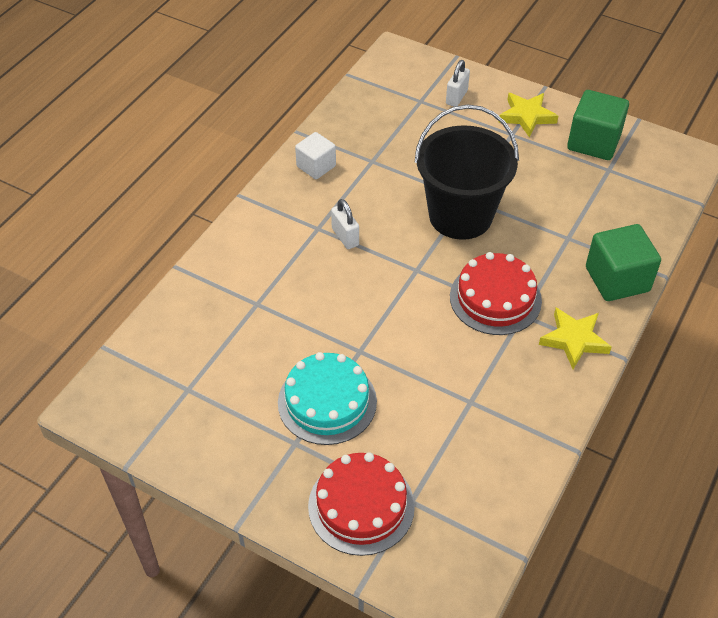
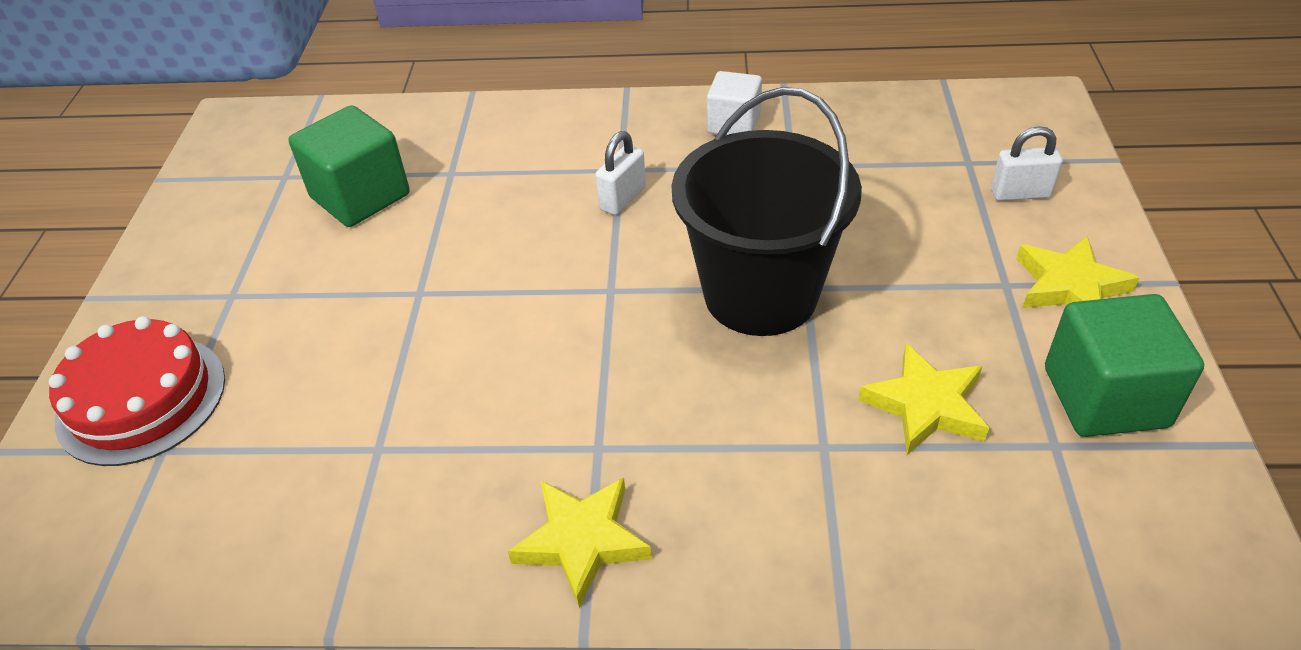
camera: 65 degrees right, 5 degrees down
turquoise cake [278,352,377,445] -> none
red cake [450,252,542,335] -> none
green cube [586,224,661,301] -> green cube moved to [289,105,410,227]
none -> yellow star [859,343,989,455]

